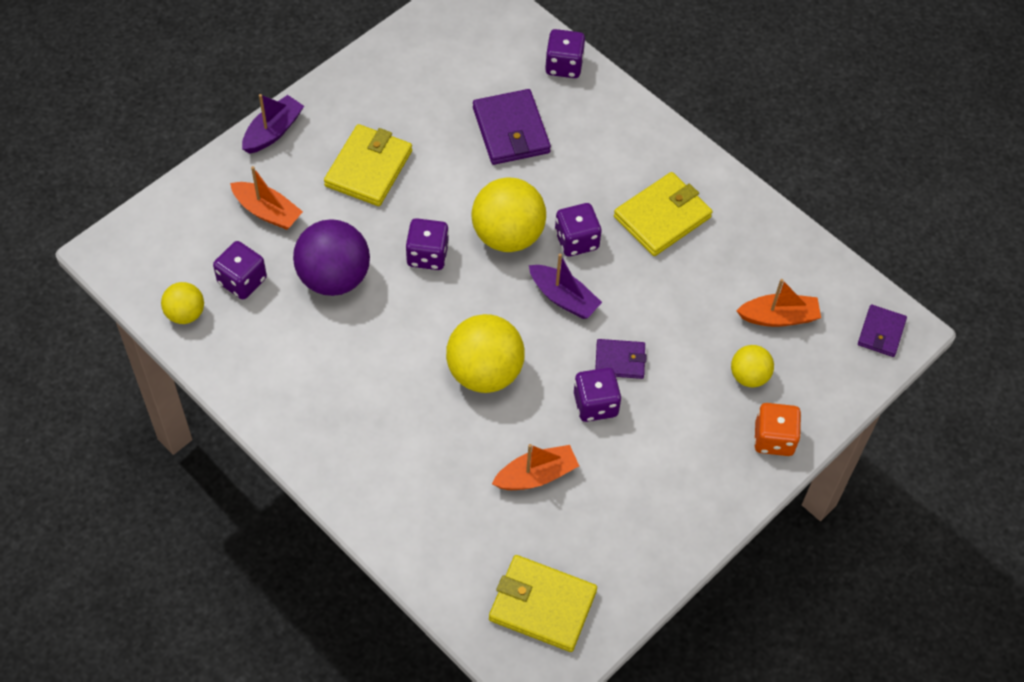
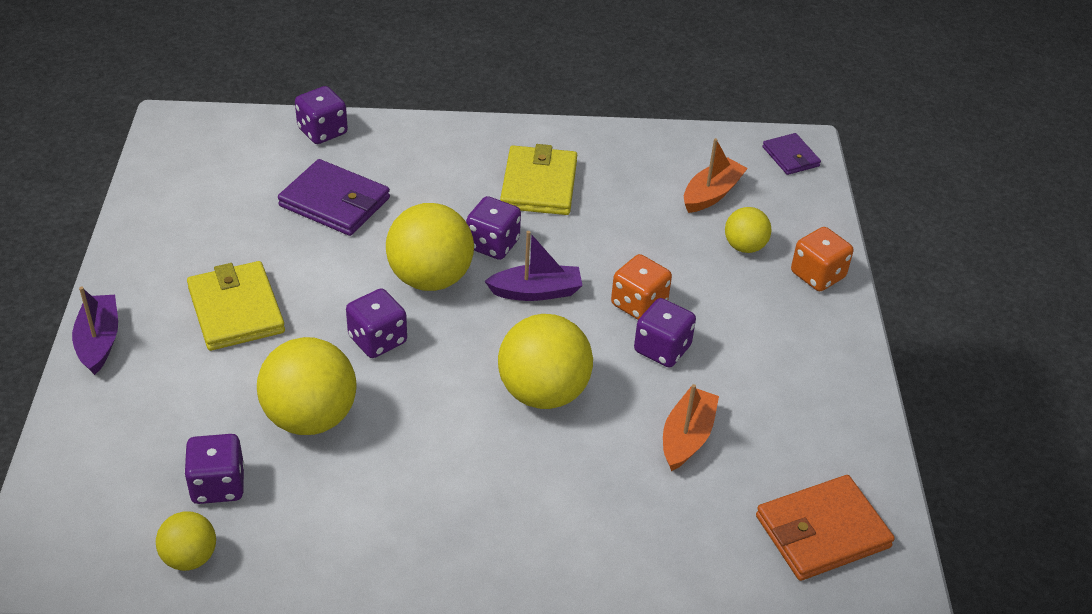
camera: 45 degrees left, 15 degrees down
orange boat [230,166,303,230] -> none
purple ball [293,219,370,296] -> yellow ball [257,337,356,435]
yellow wallet [489,555,597,652] -> orange wallet [756,475,895,581]
purple wallet [595,339,646,379] -> orange dice [611,254,672,320]

